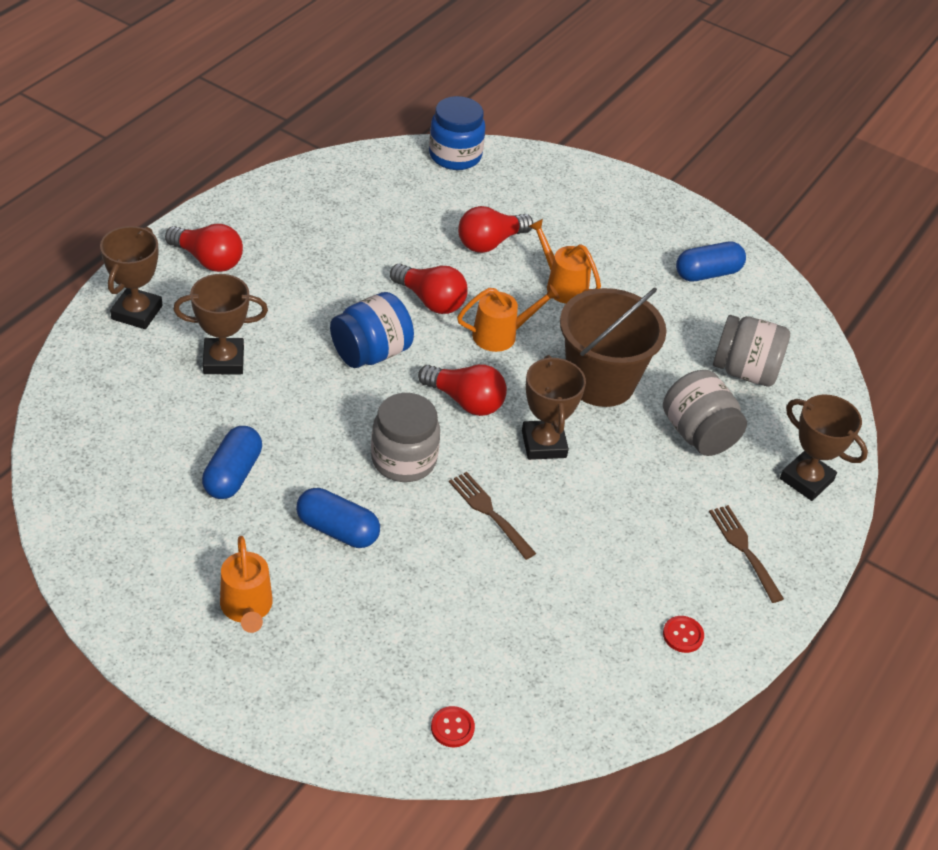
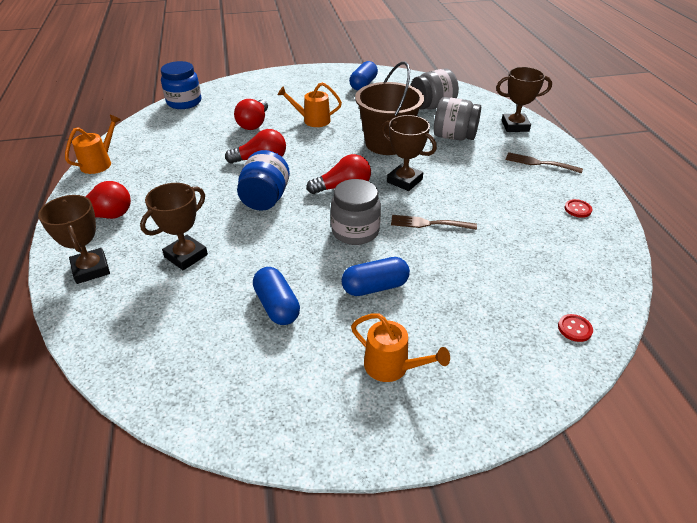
camera: 40 degrees left, 5 degrees down
orange watering can [457,285,560,352] -> orange watering can moved to [65,115,121,174]

